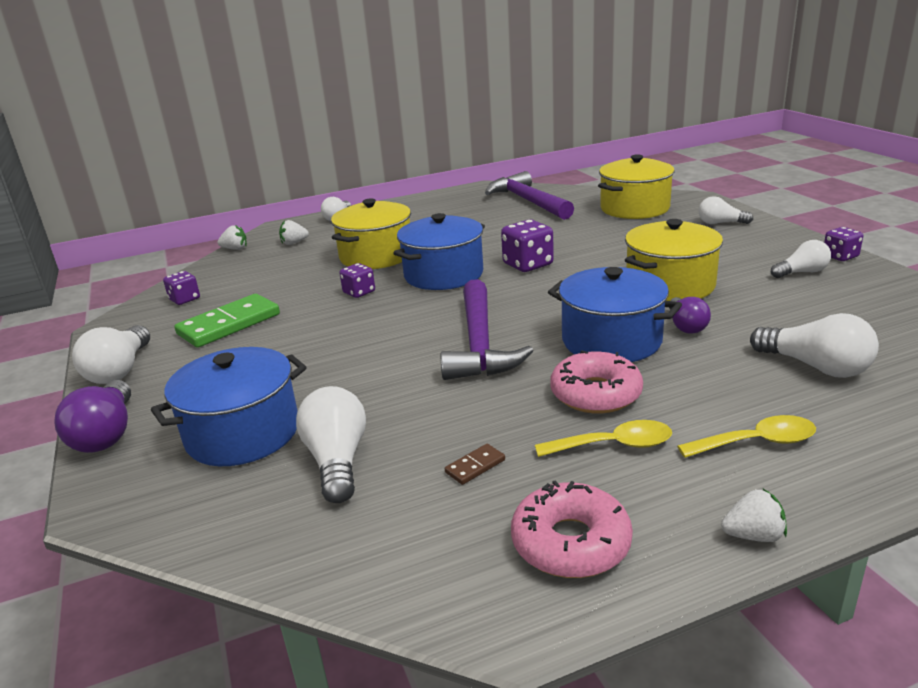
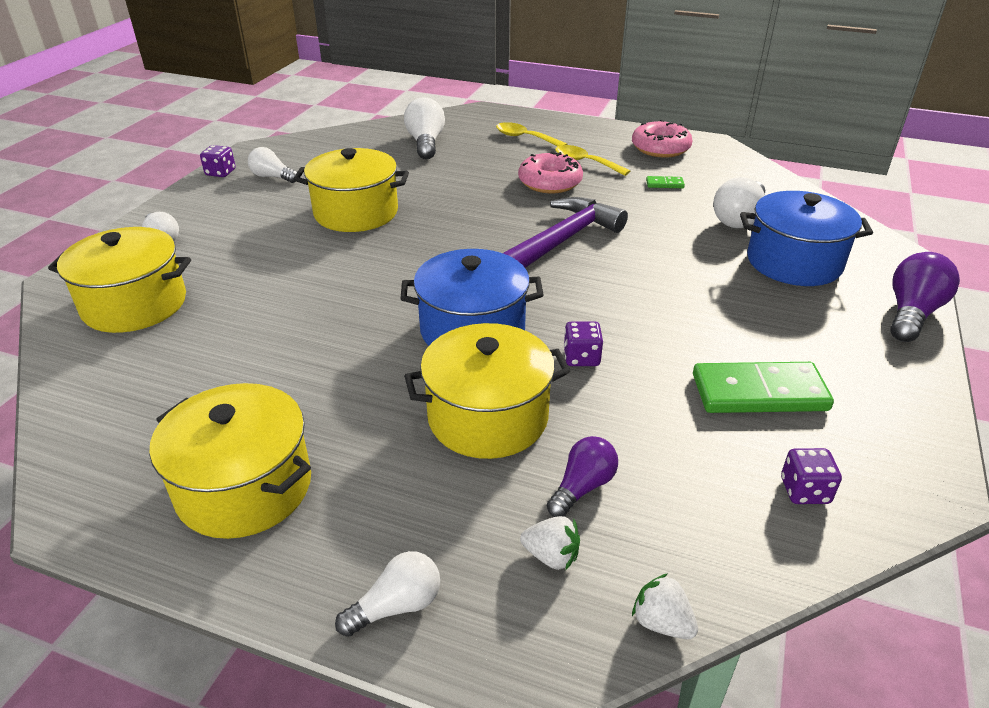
camera: 140 degrees left, 10 degrees up
white light bulb [72,325,150,384] -> none
brown domino [445,444,505,485] -> green domino [646,176,685,188]
purple hammer [485,171,574,220] -> none
purple dice [501,219,554,272] -> none
blue pot [548,267,682,362] -> none
purple light bulb [669,297,711,334] -> purple light bulb moved to [547,436,618,517]
white strawberry [721,489,787,542] -> none
none -> yellow pot [149,383,311,539]

